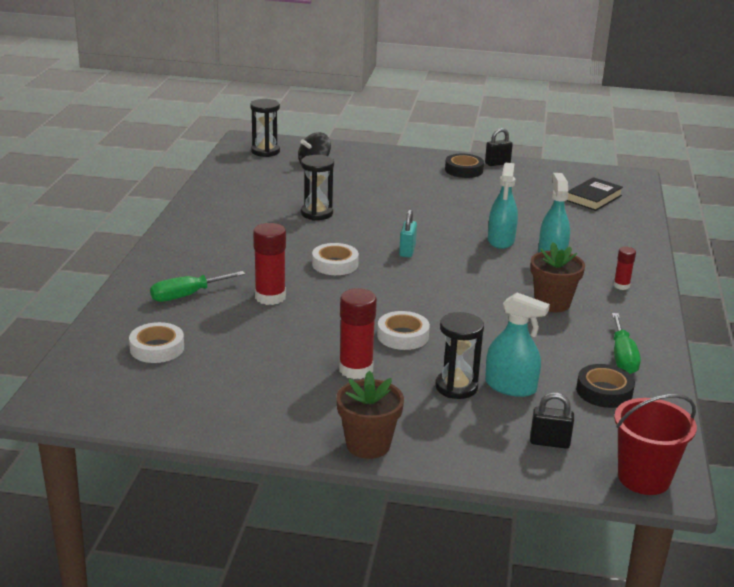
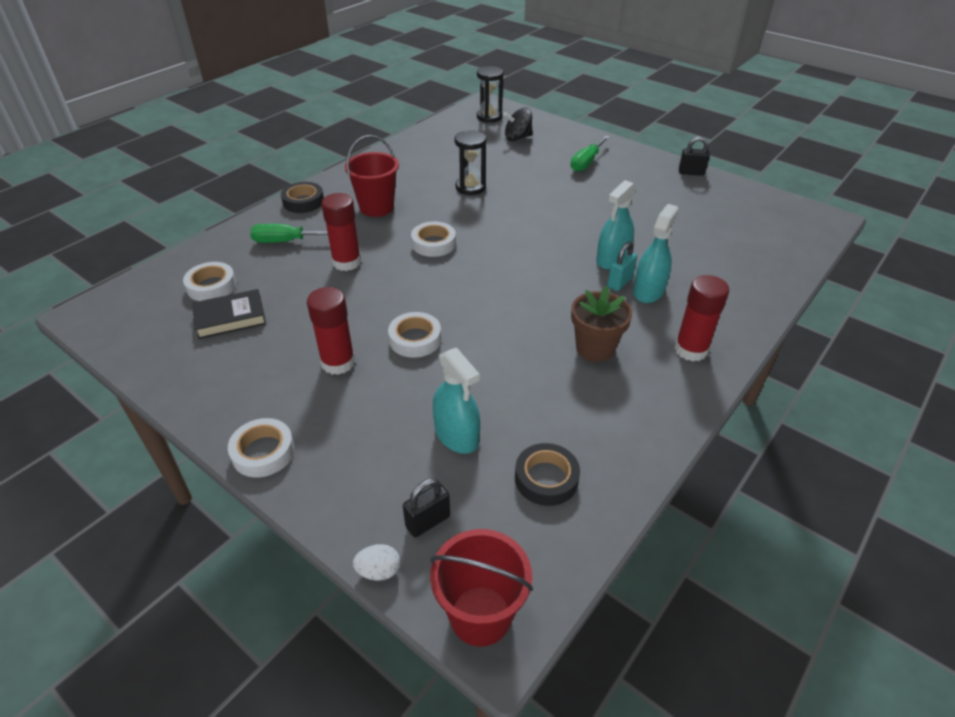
camera: 30 degrees right, 15 degrees up
brown flower pot [336,371,404,459] -> white tape [228,418,295,477]
turquoise padlock [399,210,417,258] -> turquoise padlock moved to [607,242,637,291]
black hourglass [435,312,484,399] -> none
black tape [445,154,484,178] -> black tape moved to [281,182,324,213]
black padlock [530,393,574,449] -> black padlock turned 75 degrees counterclockwise [403,478,450,537]
black book [566,177,623,211] -> black book moved to [192,289,266,339]
green screwdriver [612,313,641,374] -> green screwdriver moved to [571,136,610,172]
red glue stick [613,247,636,290] -> red glue stick [674,275,729,361], size x1.81
none -> red bucket [345,135,399,217]
none -> white egg [353,544,400,581]

